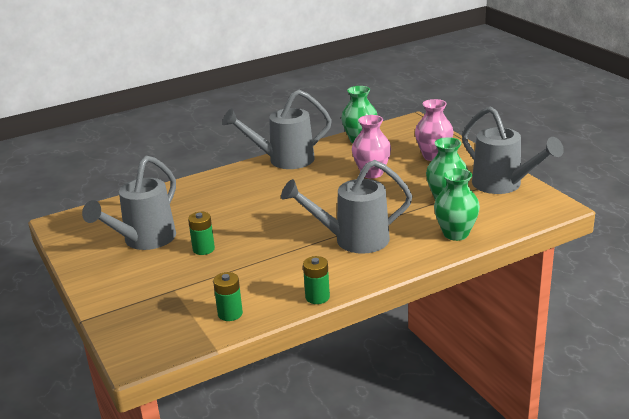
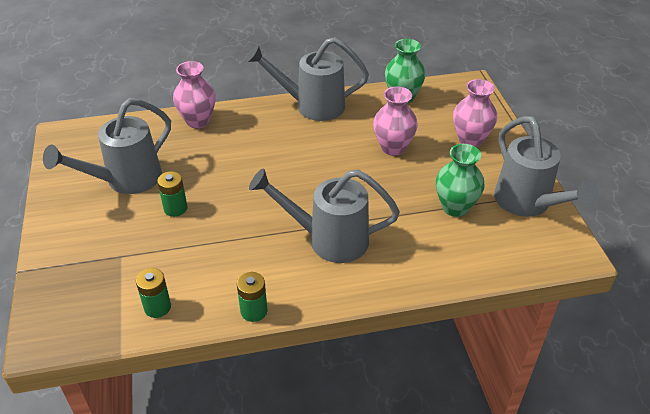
camera: 15 degrees right, 15 degrees up
green vase [434,168,480,241] -> none
none -> pink vase [173,61,216,128]

